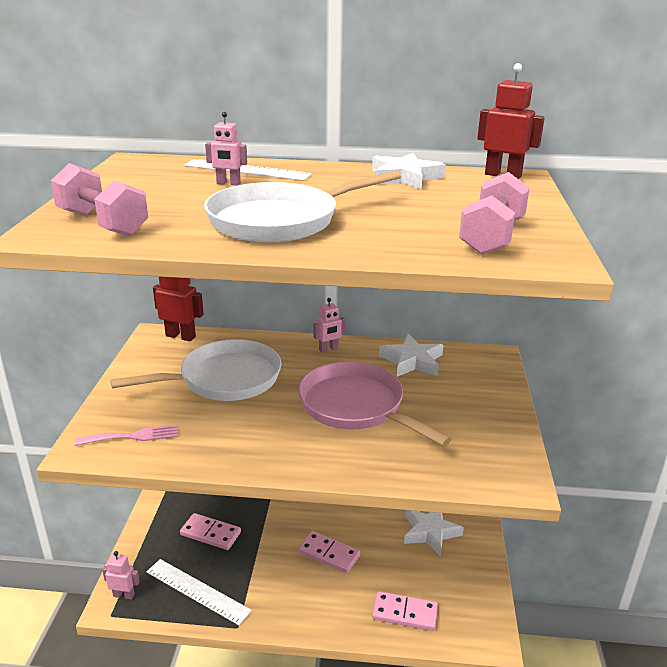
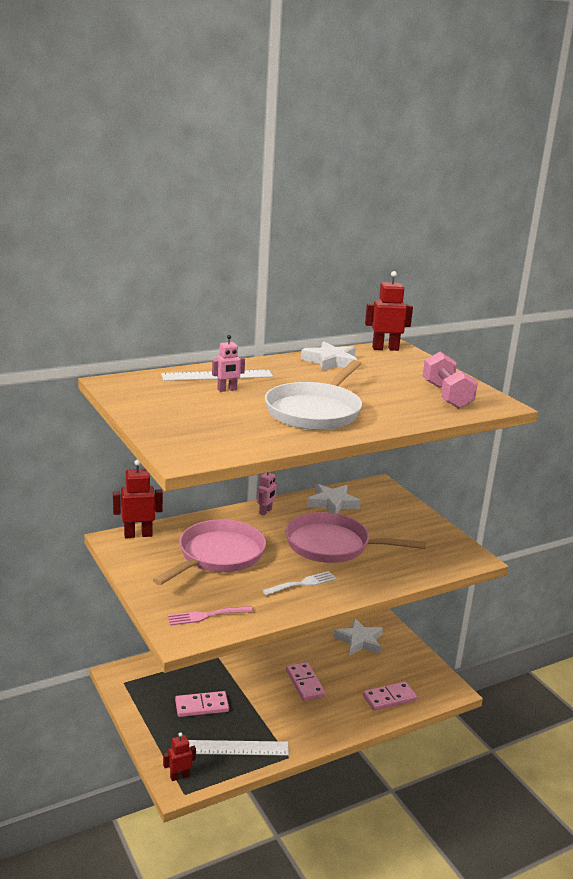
camera: 35 degrees left, 5 degrees down
pink dumbbell [51,163,148,236] -> none
pink fork [75,425,178,446] -> pink fork turned 150 degrees counterclockwise [168,606,253,626]
pink robot [102,551,140,600] -> red robot [163,732,196,781]
white pan [110,339,281,401] -> pink pan [153,519,266,585]
pink domino [298,531,360,573] -> pink domino turned 75 degrees clockwise [286,662,325,701]
none -> white fork [262,571,337,596]

